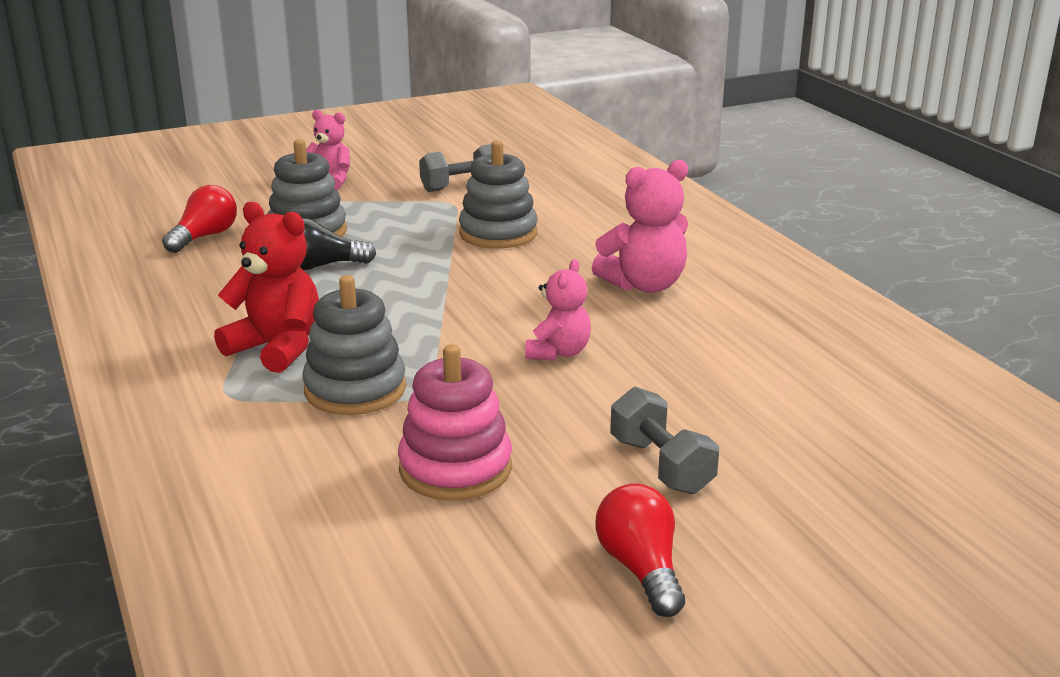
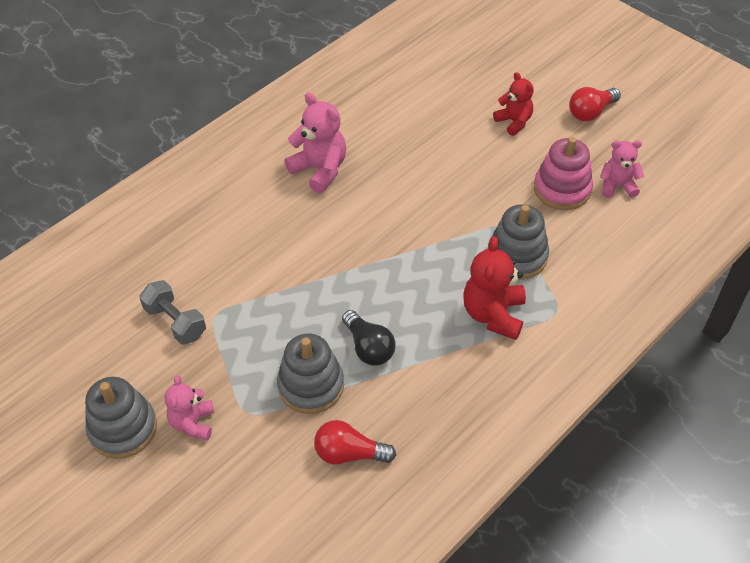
camera: 110 degrees left, 25 degrees up
grey stacking toy [459,140,538,249] -> grey stacking toy moved to [85,377,157,459]
pink teddy bear [525,259,591,361] -> pink teddy bear moved to [600,140,644,198]
grey dumbbell [610,387,719,494] -> red teddy bear [493,72,534,136]

